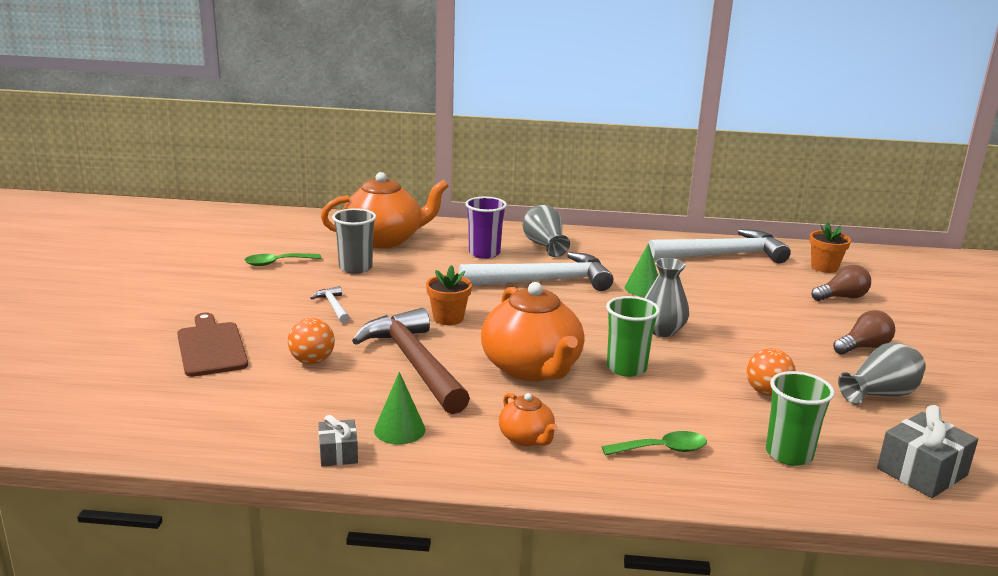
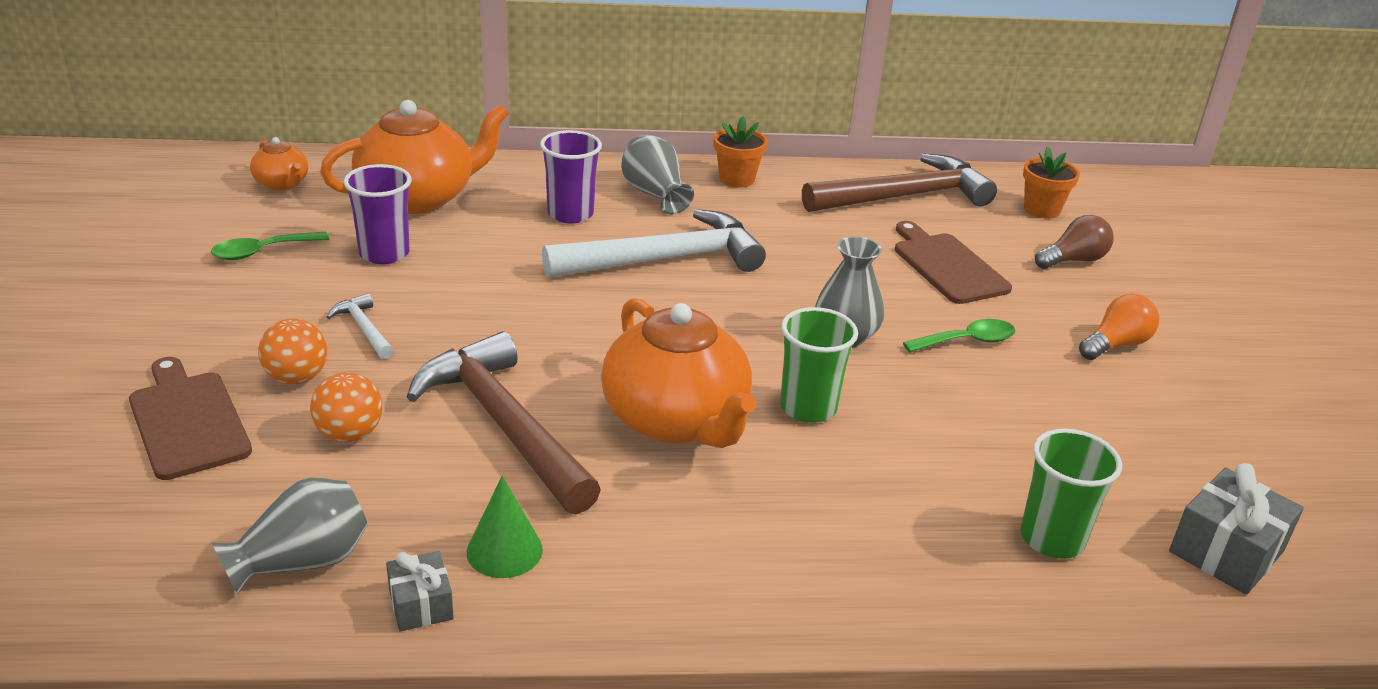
camera: 10 degrees left, 10 degrees up
grey cup [332,208,376,274] -> purple cup [344,164,411,264]
orange flower pot [426,265,472,325] -> orange flower pot moved to [714,116,768,188]
orange teapot [499,393,558,446] -> orange teapot moved to [250,137,308,191]
green spoon [602,431,707,456] -> green spoon moved to [903,319,1015,352]
green cone [625,243,658,297] -> none
white hammer [648,229,791,264] -> brown hammer [802,154,997,212]
orange ball [747,348,796,396] -> orange ball moved to [258,319,327,384]
brown light bulb [833,310,895,355] -> orange light bulb [1079,294,1159,360]
grey vase [838,342,926,405] -> grey vase moved to [211,478,368,595]
none -> brown cutting board [895,221,1012,304]

